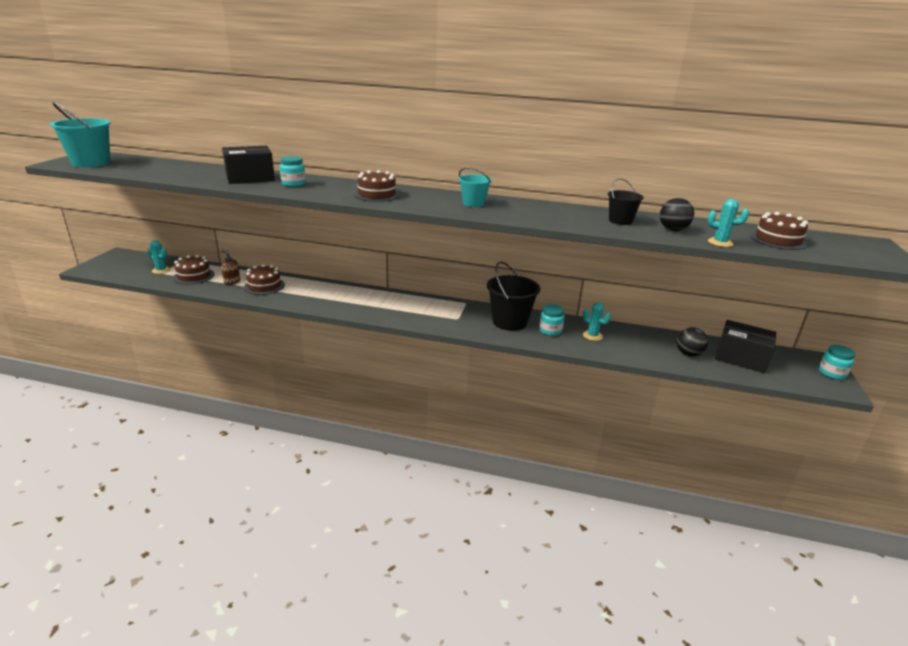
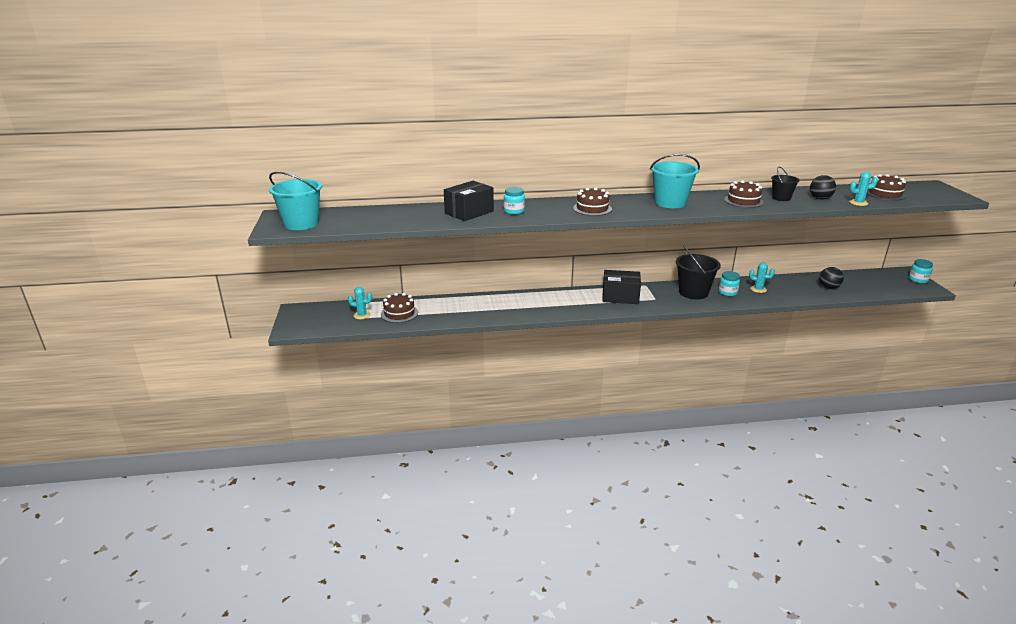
camera: 20 degrees left, 0 degrees up
brown soap dispenser [221,250,240,285] -> none
brown cake [244,264,285,295] -> brown cake moved to [724,180,764,208]
turquoise bucket [459,167,492,207] -> turquoise bucket [650,154,700,208], size x1.73
black box [715,320,776,373] -> black box moved to [602,270,641,304]

